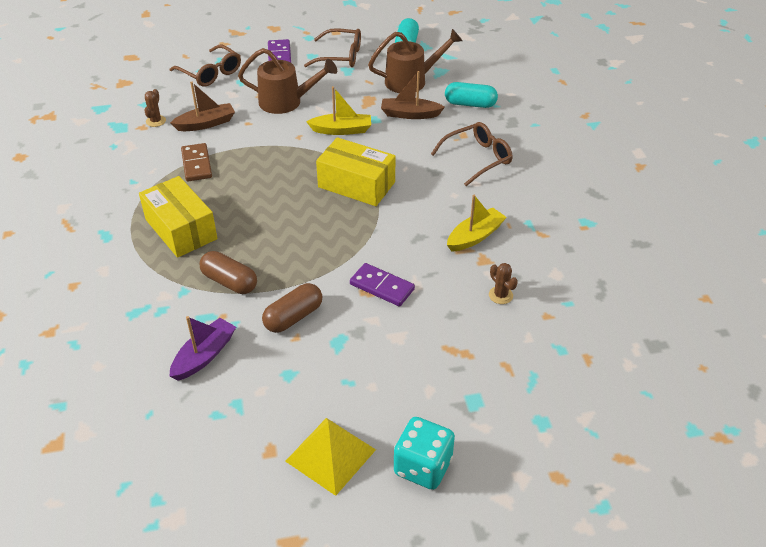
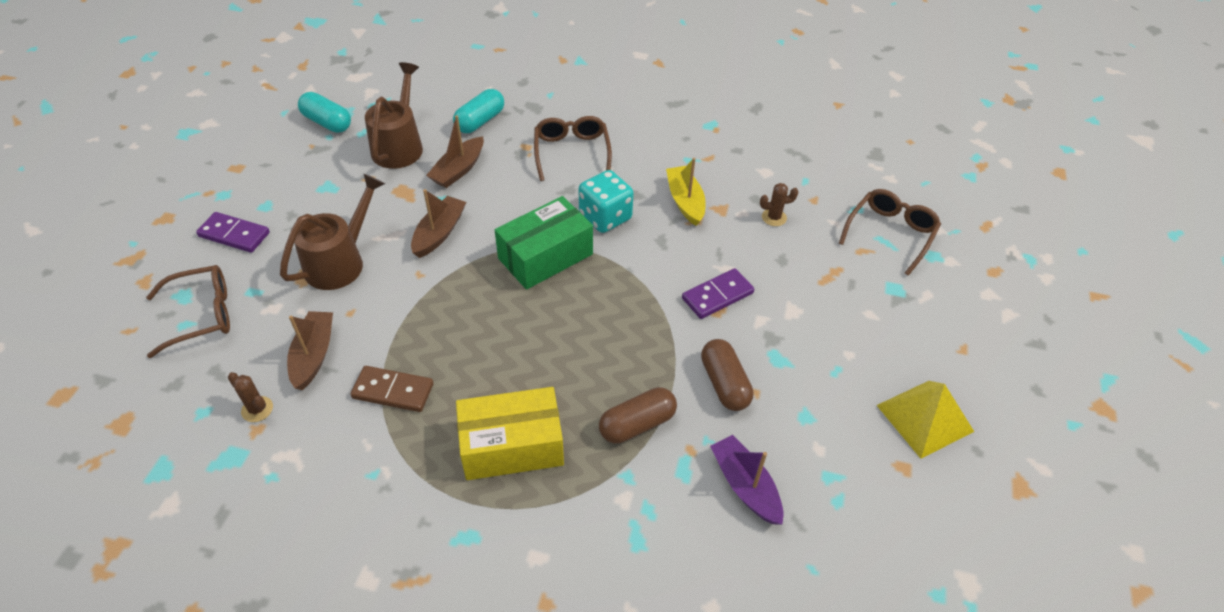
camera: 65 degrees left, 5 degrees up
brown glasses [304,28,361,67] -> brown glasses moved to [839,189,941,276]
yellow boat [306,86,371,135] -> brown boat [411,189,466,258]
yellow box [316,137,396,206] -> green box [495,196,593,290]
turquoise dice [394,417,455,490] -> turquoise dice moved to [579,170,634,233]

